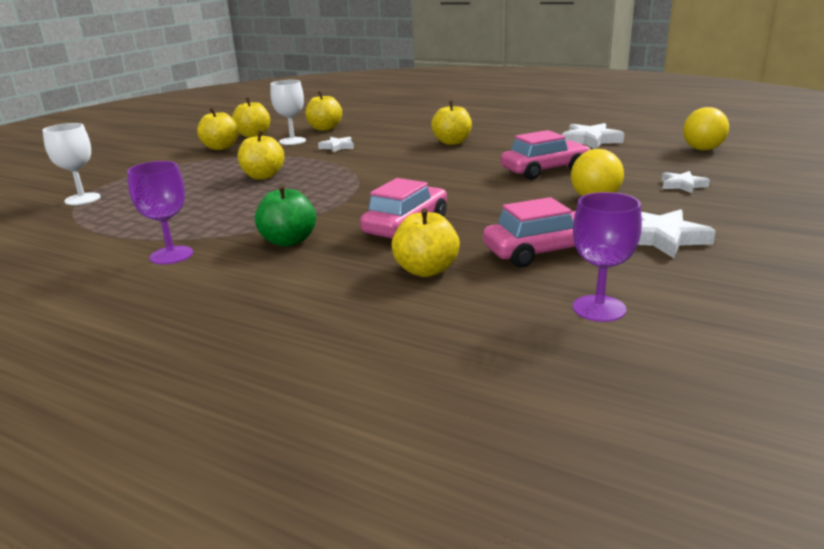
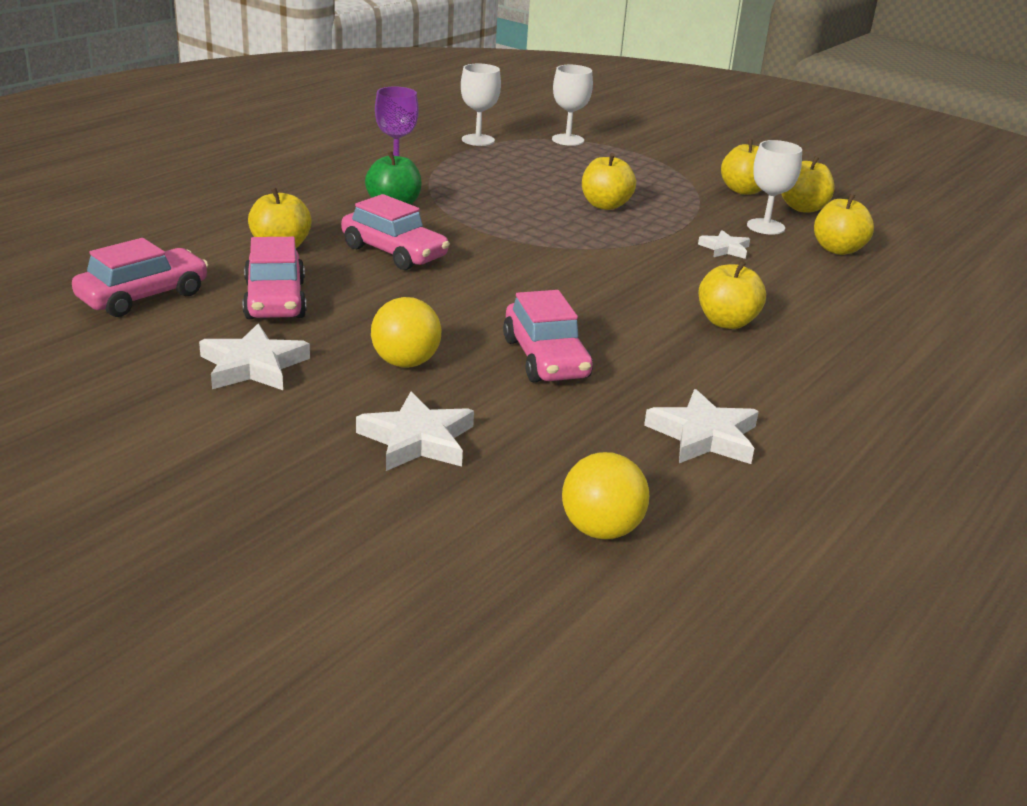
camera: 95 degrees right, 5 degrees up
purple goblet [573,192,642,322] -> pink car [72,238,208,317]
white star [662,171,710,193] -> white star [356,392,474,471], size x1.63
none -> white goblet [461,64,501,146]

